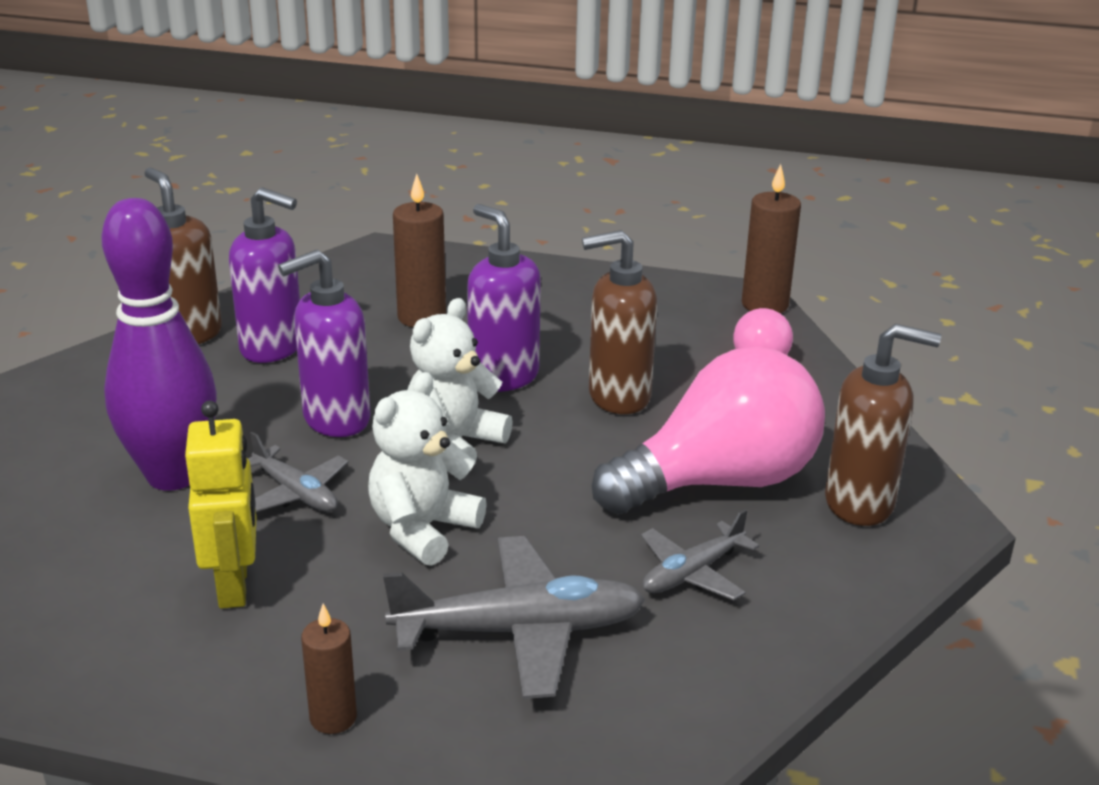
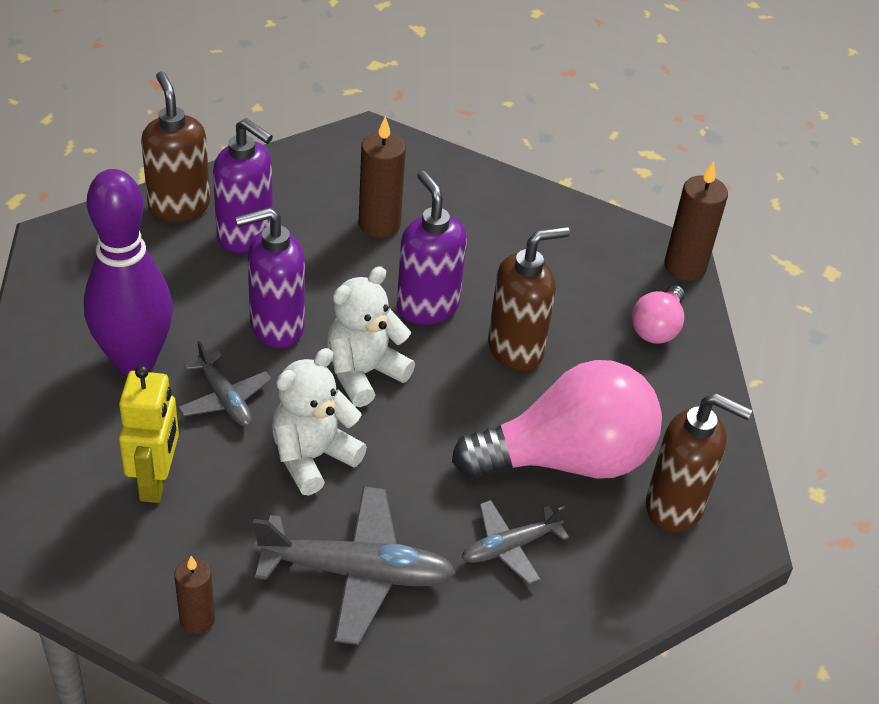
camera: 10 degrees right, 15 degrees up
brown soap dispenser [582,230,657,414] -> brown soap dispenser turned 150 degrees clockwise [488,226,570,371]

